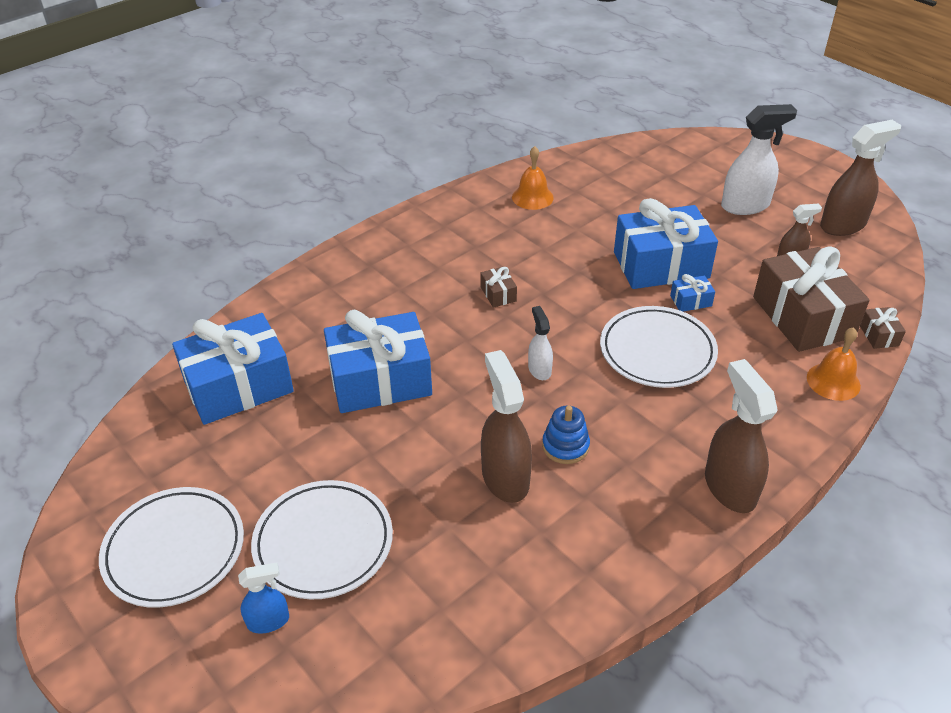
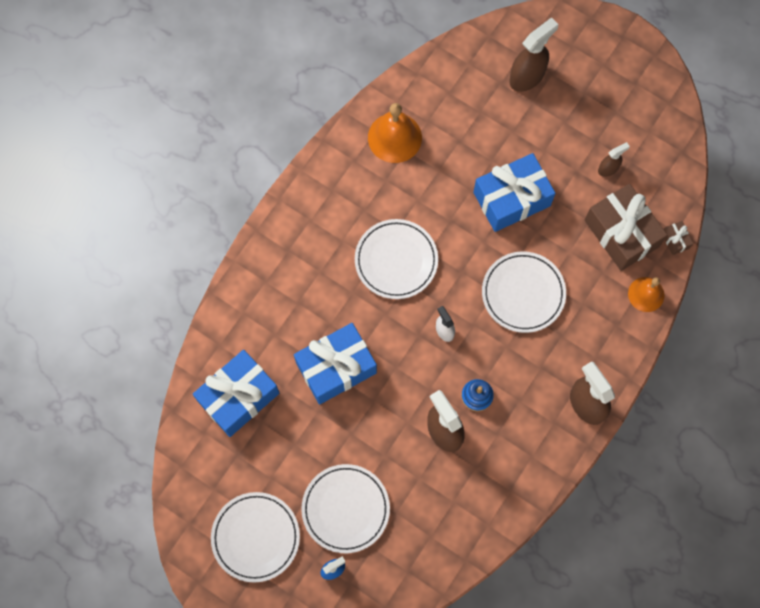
camera: 15 degrees left, 30 degrees up
brown gift [480,267,517,308] -> white plate [355,219,438,299]
orange bell [512,146,554,210] -> orange bell [368,103,422,163], size x1.54
blue gift [670,274,715,312] -> none
white spray bottle [721,104,797,215] -> none
brown spray bottle [820,120,901,236] -> brown spray bottle moved to [509,17,558,92]

